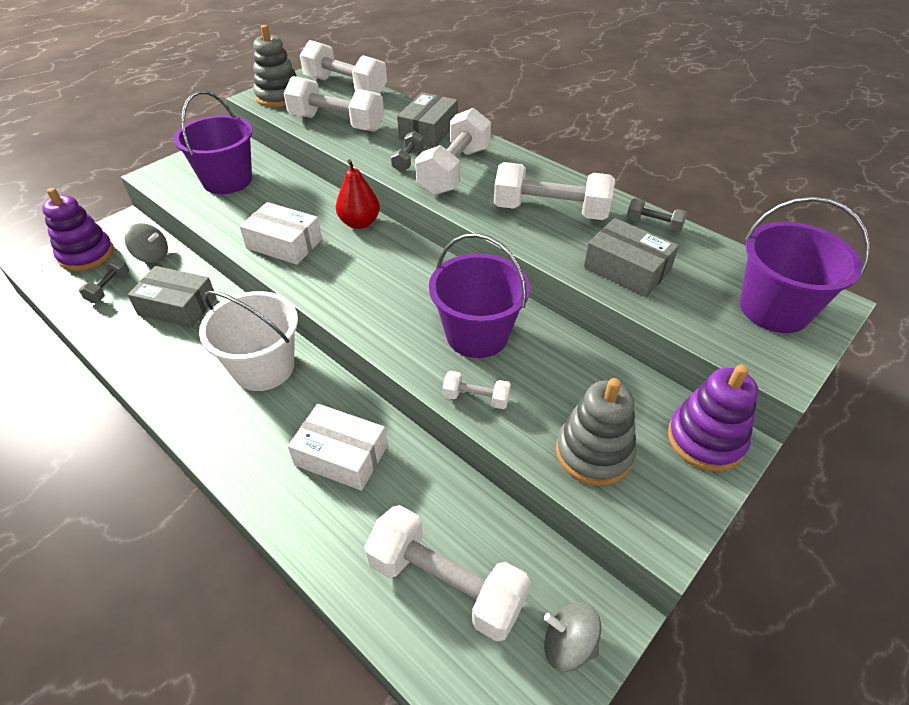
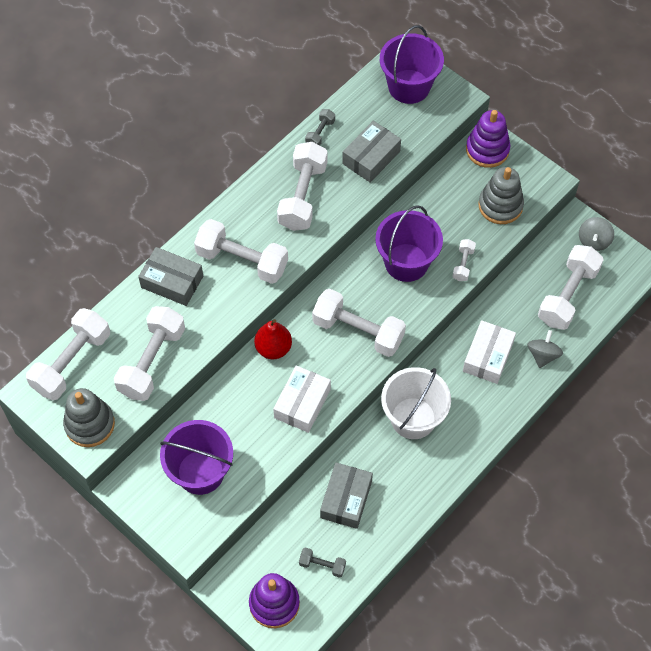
camera: 90 degrees left, 15 degrees up
grey spinning top [125,223,168,263] -> grey spinning top moved to [527,330,563,368]
grey dumbbell [391,131,424,172] -> none
none -> white dumbbell [312,289,406,357]

